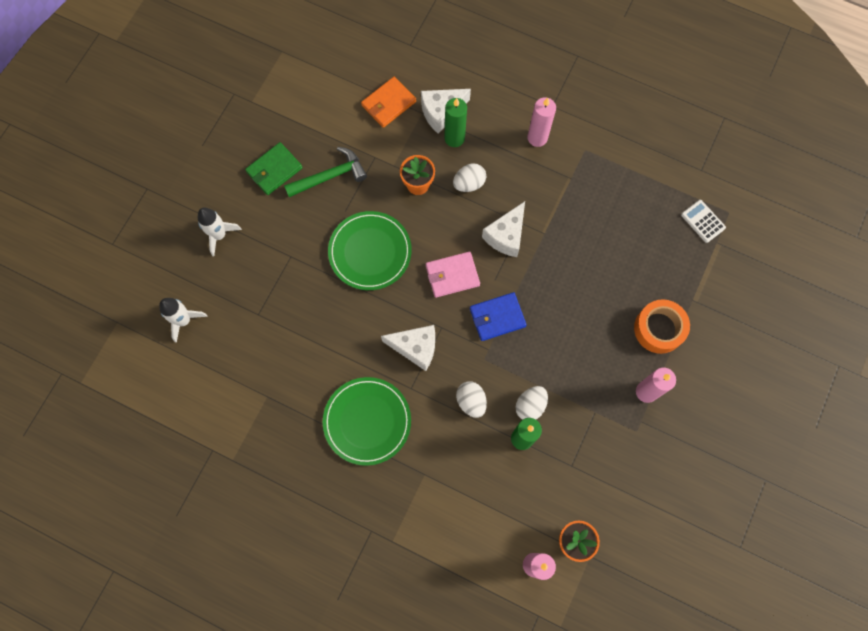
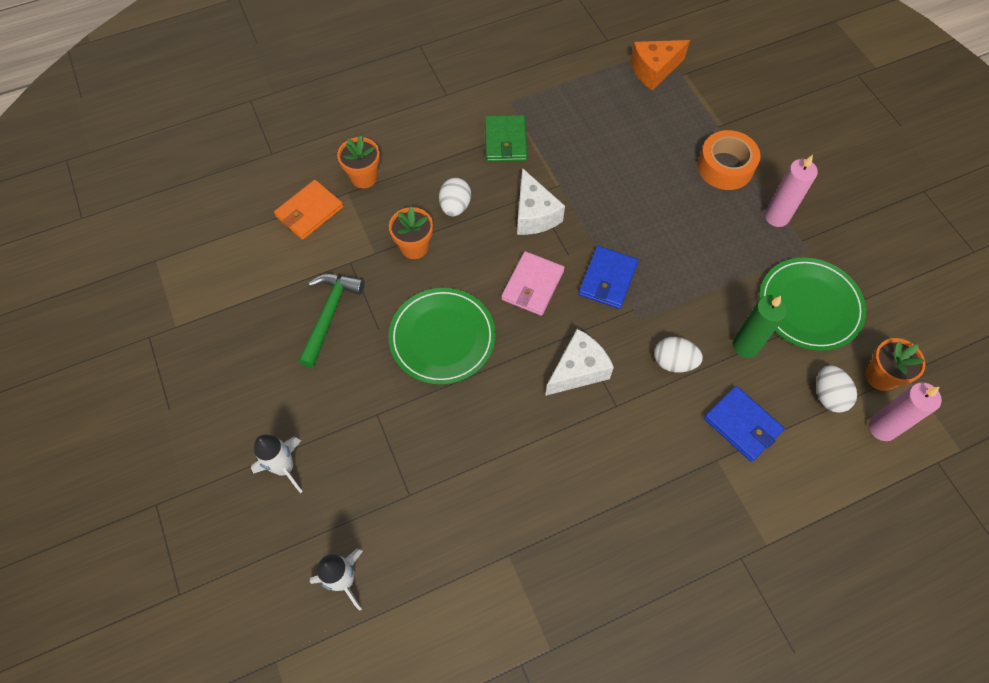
camera: 50 degrees left, 10 degrees down
green wallet [245,142,303,195] -> green wallet moved to [485,115,527,162]
green plate [323,377,411,466] -> green plate moved to [759,258,866,351]
orange wallet [361,77,416,128] -> orange wallet turned 45 degrees clockwise [274,180,344,240]
white cheese [421,89,471,134] -> orange flower pot [337,136,380,188]
green candle [445,98,467,147] -> none
white egg [515,386,548,420] -> white egg moved to [816,365,857,413]
pink candle [527,97,556,147] -> none
white calculator [681,200,726,243] -> orange cheese [630,40,690,91]
none -> blue wallet [704,386,784,462]

